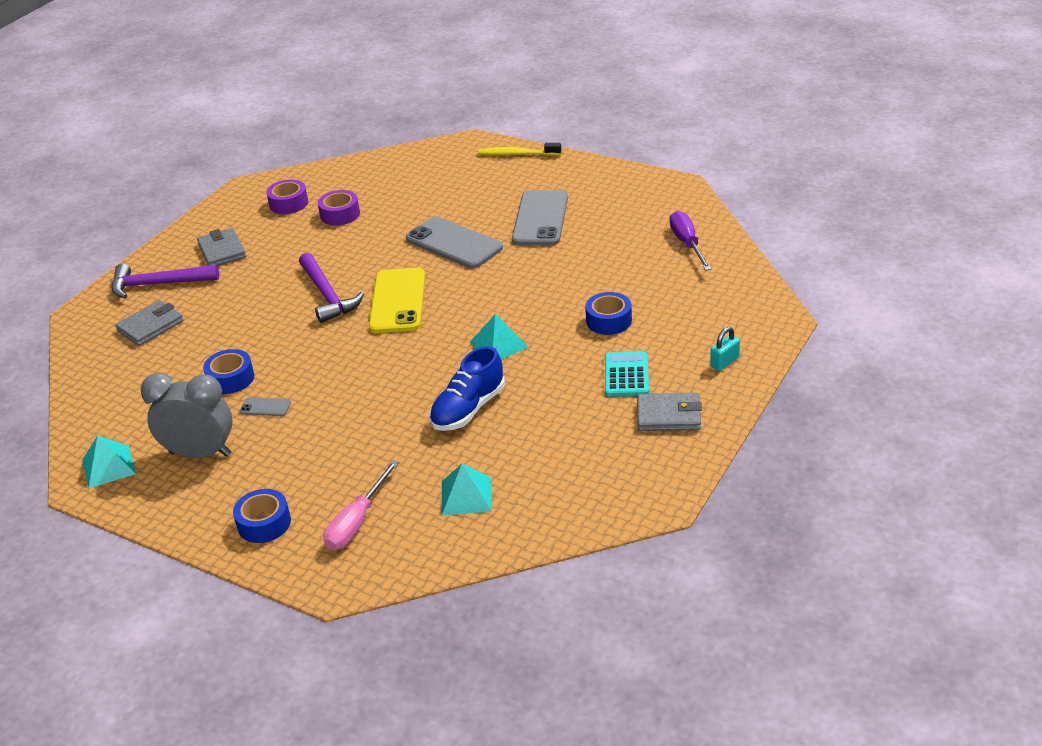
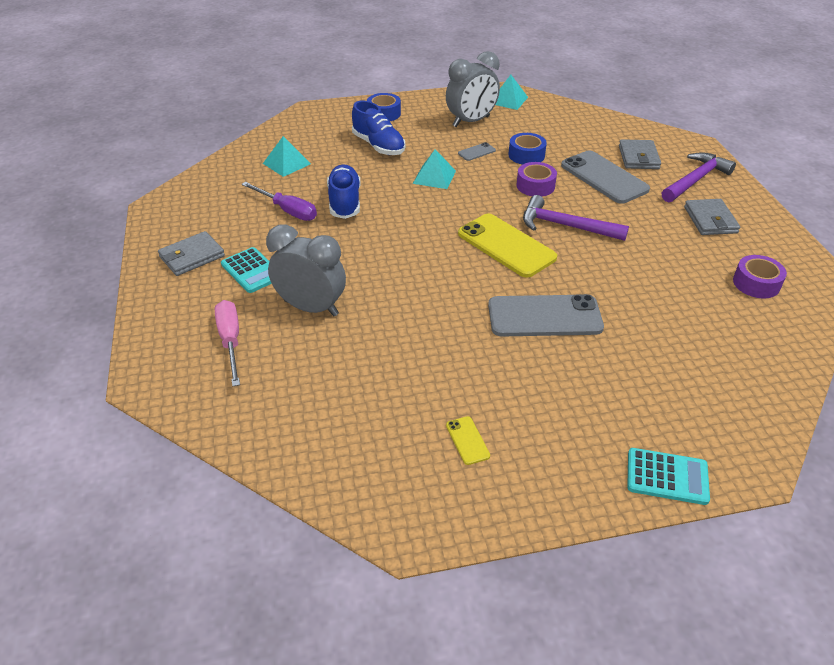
camera: 135 degrees right, 5 degrees up
grey wallet [197,228,246,266] -> grey wallet turned 60 degrees clockwise [684,199,740,235]
purple tape [318,190,360,226] -> purple tape moved to [516,162,557,197]
pink screwdriver [323,460,399,550] -> pink screwdriver moved to [215,300,240,386]
turquoise pyramid [469,314,528,359] -> turquoise pyramid moved to [413,149,456,189]
yellow toothbrush [478,143,561,156] -> turquoise calculator [627,448,710,505]
grey phone [512,190,568,245] -> grey phone moved to [561,151,650,204]
blue tape [585,292,632,335] -> grey clock [266,224,346,316]
purple screwdriver [670,211,712,270] -> purple screwdriver moved to [241,182,317,221]
turquoise padlock [710,327,740,371] -> none
none -> blue shoe [352,101,406,155]
none -> yellow phone [446,416,490,465]

